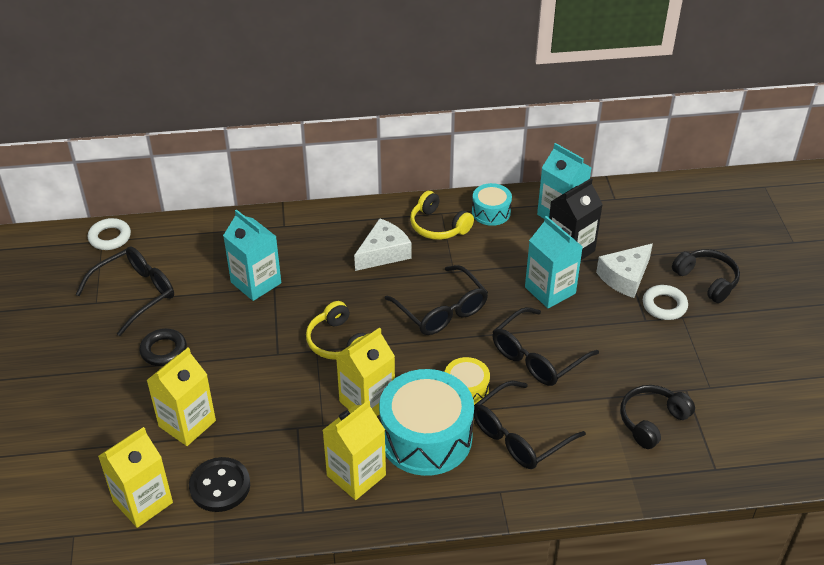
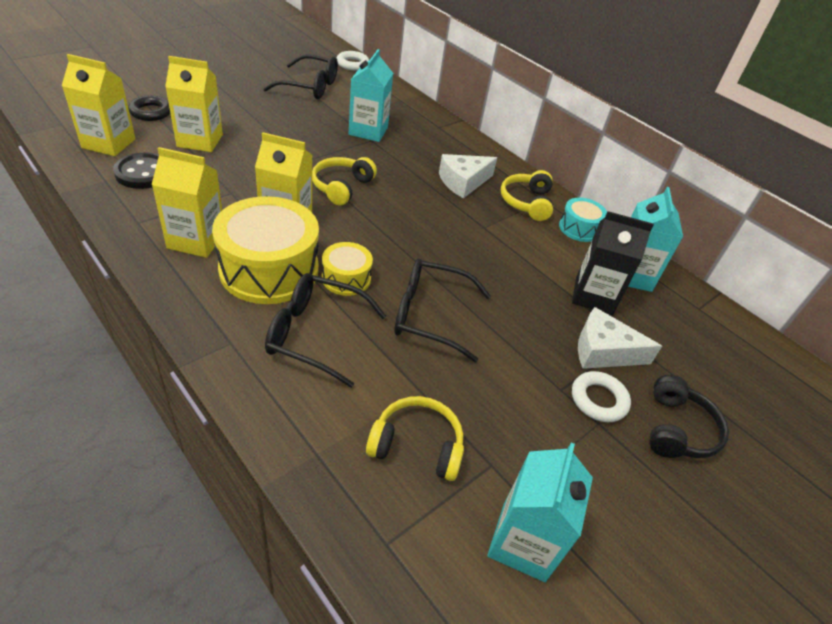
camera: 50 degrees right, 0 degrees up
black ring [139,328,187,366] -> black ring moved to [128,95,170,121]
white cheese [354,218,411,271] -> white cheese turned 135 degrees clockwise [439,154,497,198]
turquoise drum [379,369,474,476] -> yellow drum [212,196,319,304]
black glasses [384,265,488,335] -> none
turquoise carton [525,216,583,308] -> turquoise carton moved to [487,443,593,582]
black headphones [620,385,695,449] -> yellow headphones [366,396,464,481]

